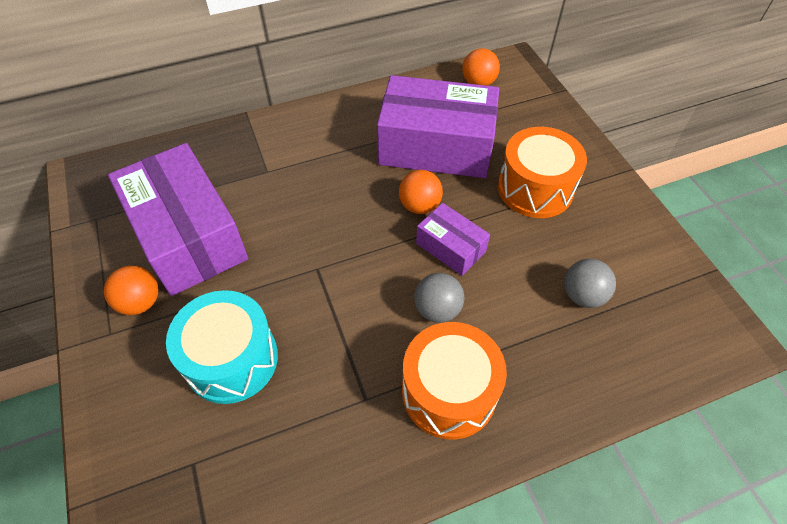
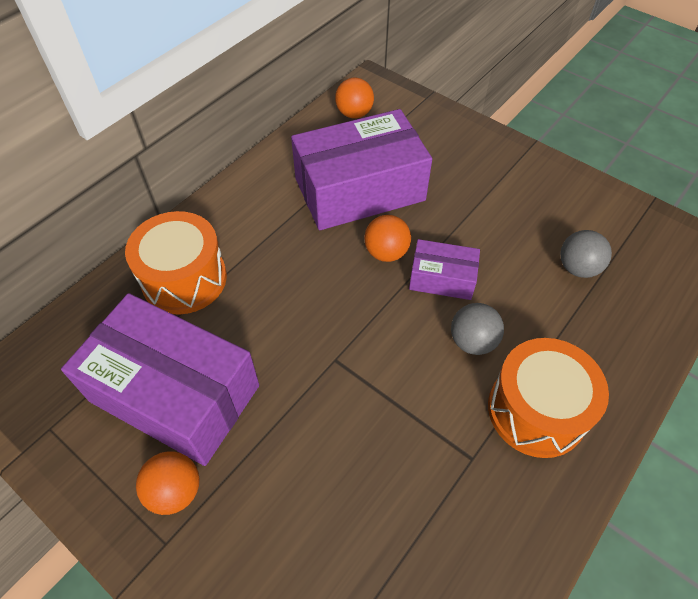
camera: 30 degrees left, 0 degrees up
turquoise drum [166,290,278,404] -> none
orange drum [498,127,587,218] -> orange drum moved to [125,211,227,315]

